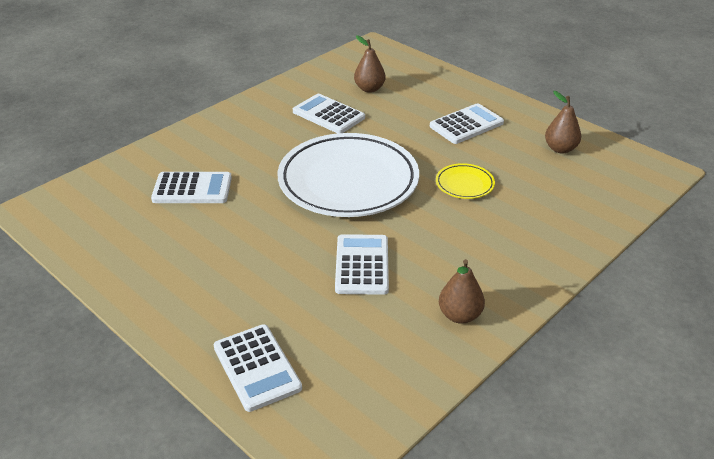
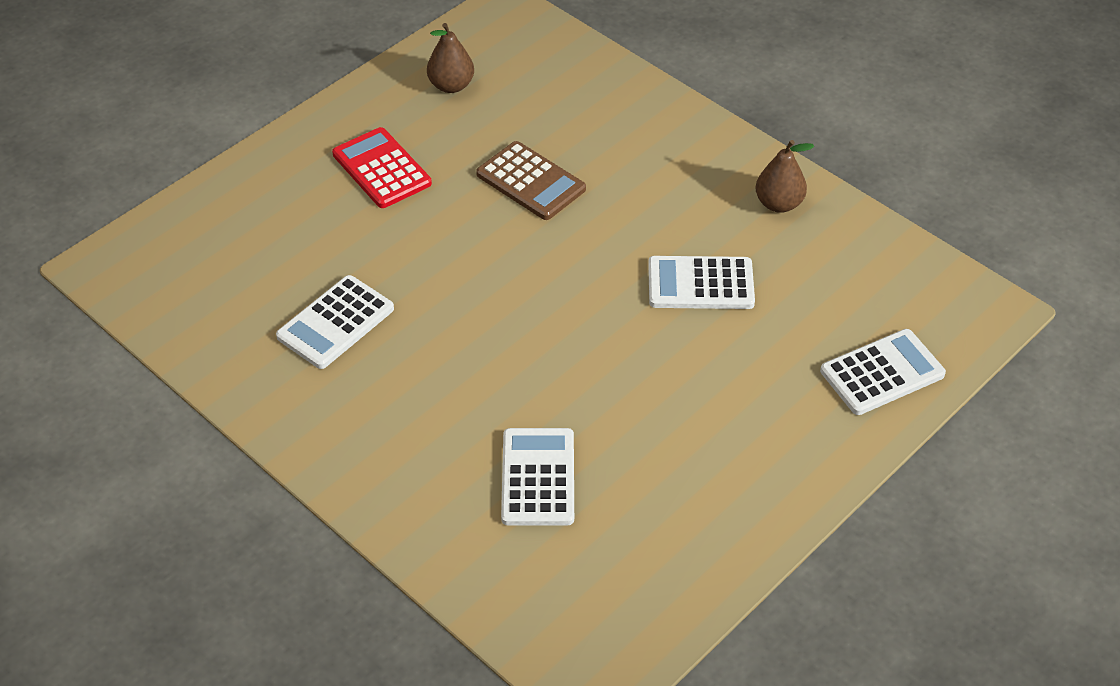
camera: 90 degrees left, 10 degrees up
white plate [277,133,419,217] -> none
brown pear [354,35,386,93] -> none
white calculator [430,103,504,144] -> red calculator [332,127,432,208]
yellow plate [436,163,495,199] -> brown calculator [476,141,586,220]

